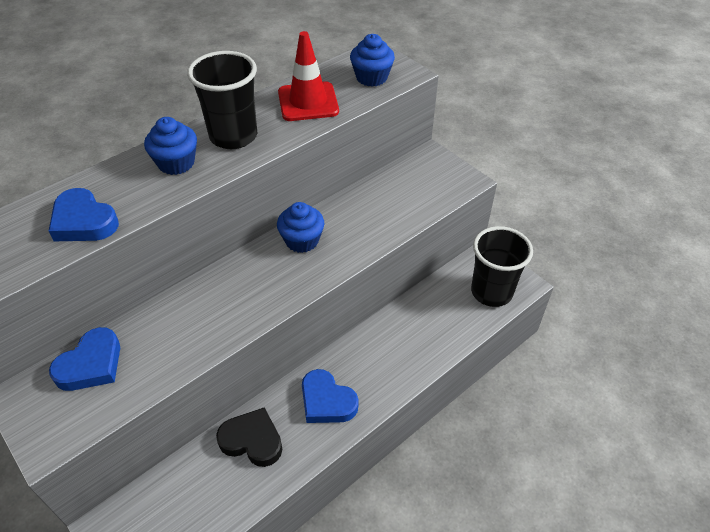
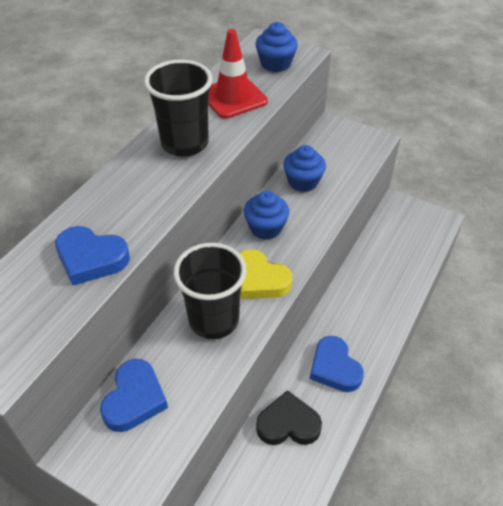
camera: 20 degrees left, 0 degrees up
blue cupcake [144,117,197,175] -> blue cupcake moved to [283,145,326,192]
blue heart [302,369,359,423] -> blue heart turned 45 degrees clockwise [310,336,364,392]
black cup [471,226,533,307] -> black cup moved to [173,243,247,339]
none -> yellow heart [240,249,292,299]

